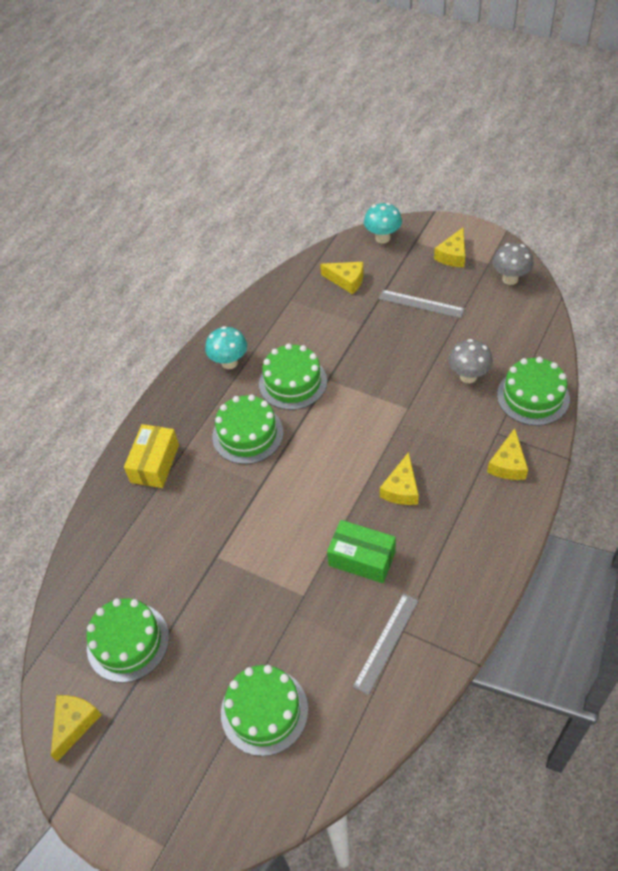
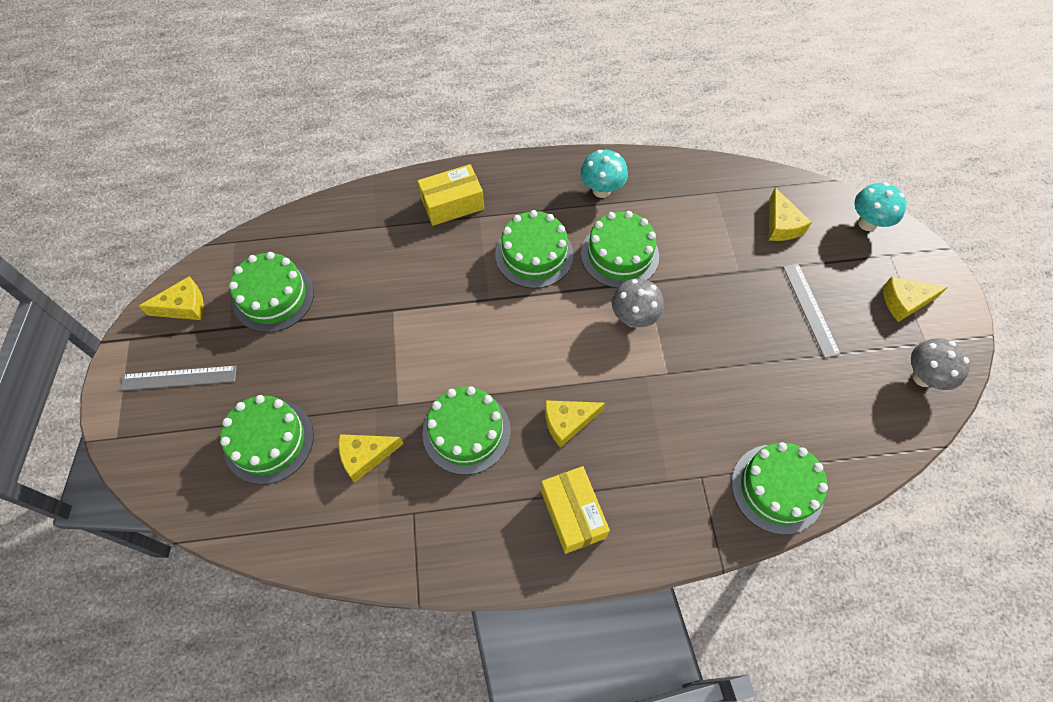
camera: 50 degrees right, 10 degrees up
green box [327,520,396,583] -> green cake [423,386,511,475]
grey ruler [353,593,419,695] -> grey ruler moved to [120,366,237,391]
grey mushroom [448,339,493,383] -> grey mushroom moved to [612,278,664,327]
yellow cheese [487,428,528,480] -> yellow cheese moved to [338,434,404,483]
none -> yellow box [541,466,610,554]

